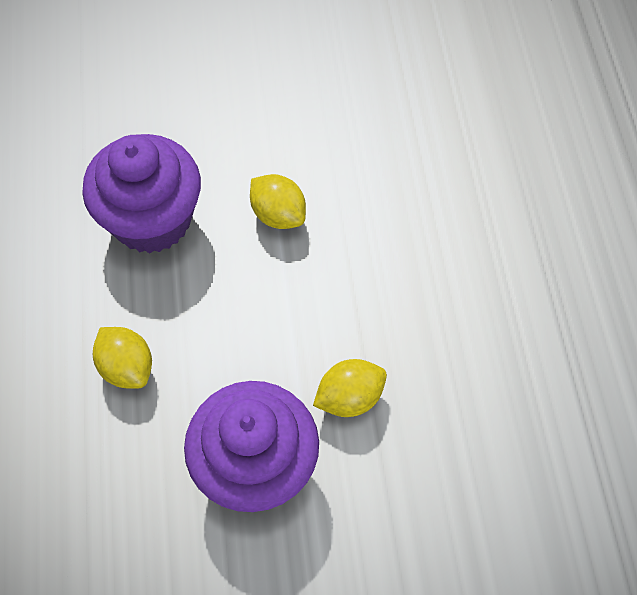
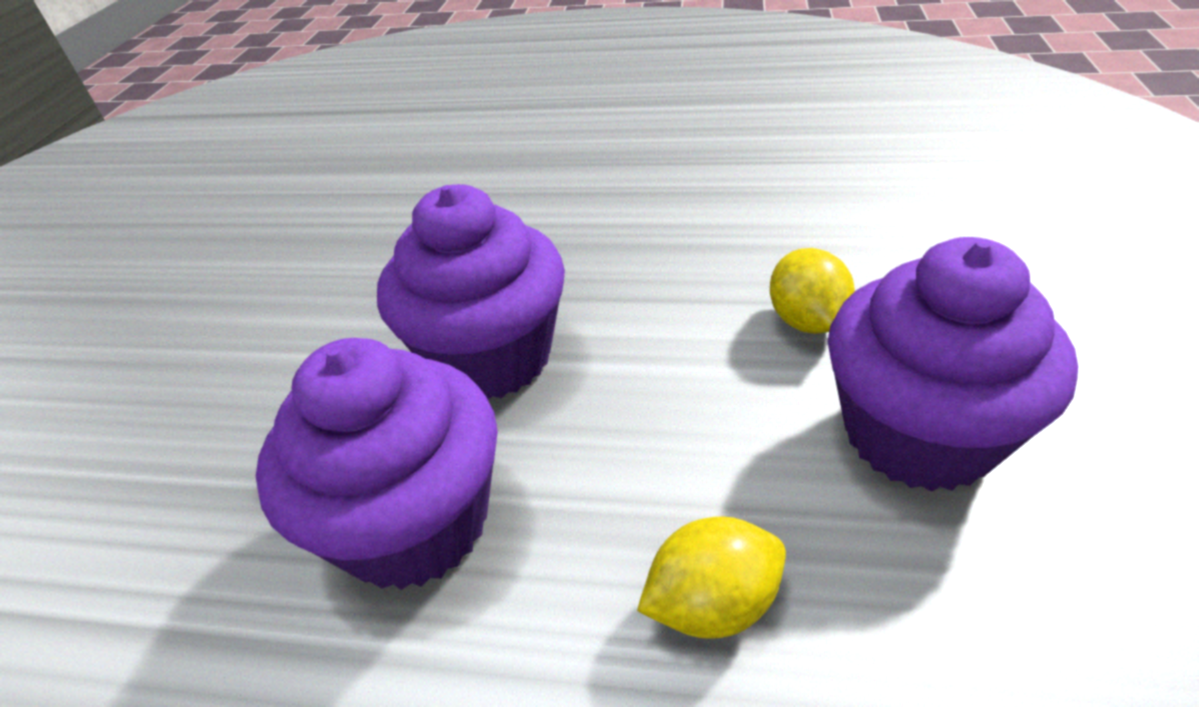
camera: 70 degrees left, 20 degrees down
yellow lemon [250,174,306,229] -> purple cupcake [377,184,565,399]

